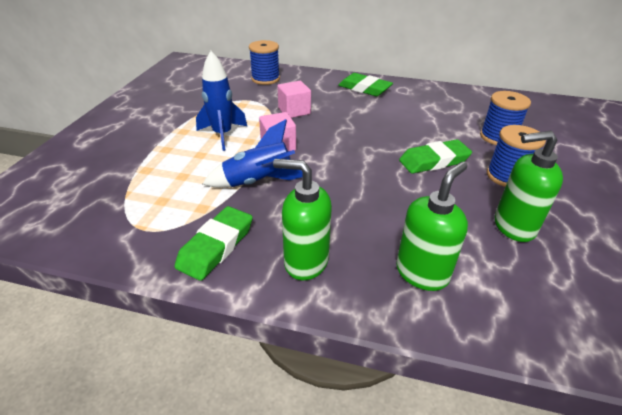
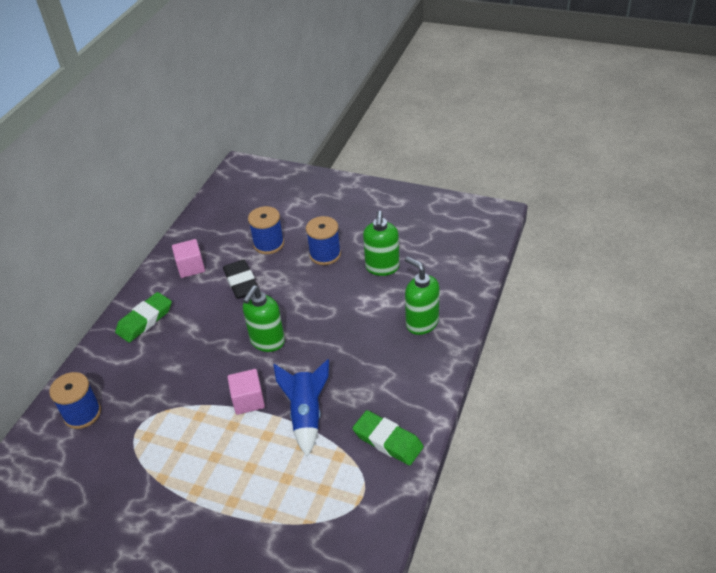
camera: 80 degrees left, 5 degrees up
blue rocket [196,51,247,151] -> none
green soap dispenser [273,159,332,280] -> green soap dispenser moved to [243,285,285,352]
pink cube [277,81,311,118] -> pink cube moved to [172,239,205,278]
green eraser [399,139,472,174] -> none
none -> black eraser [223,260,257,299]

